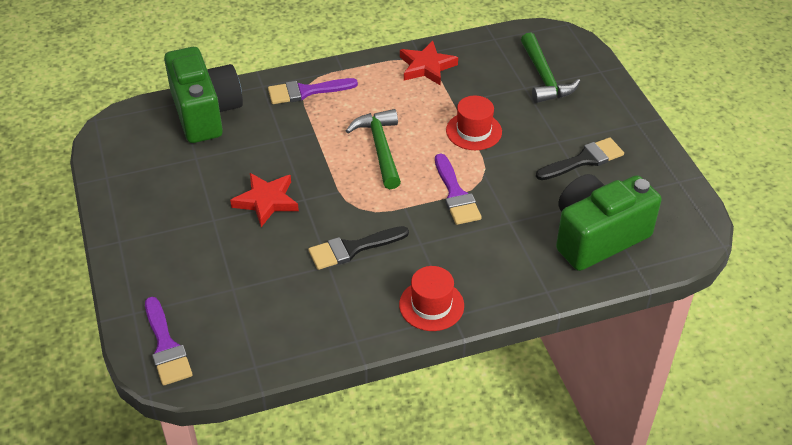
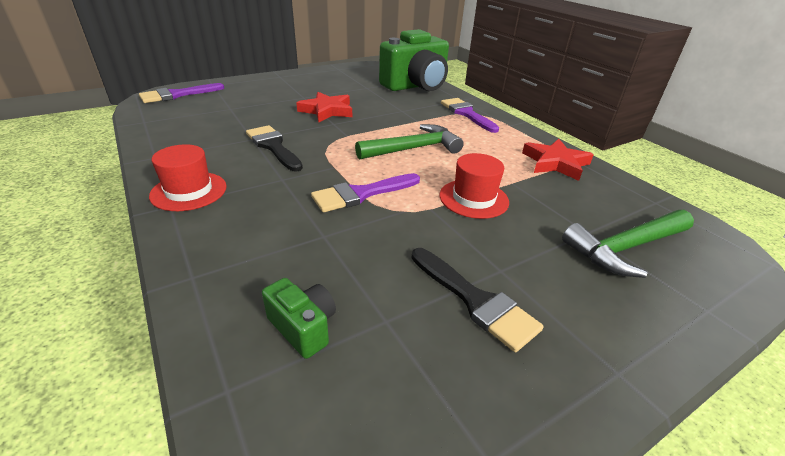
camera: 75 degrees right, 10 degrees down
green camera [556,174,662,271] -> green camera [262,278,336,359], size x0.44

